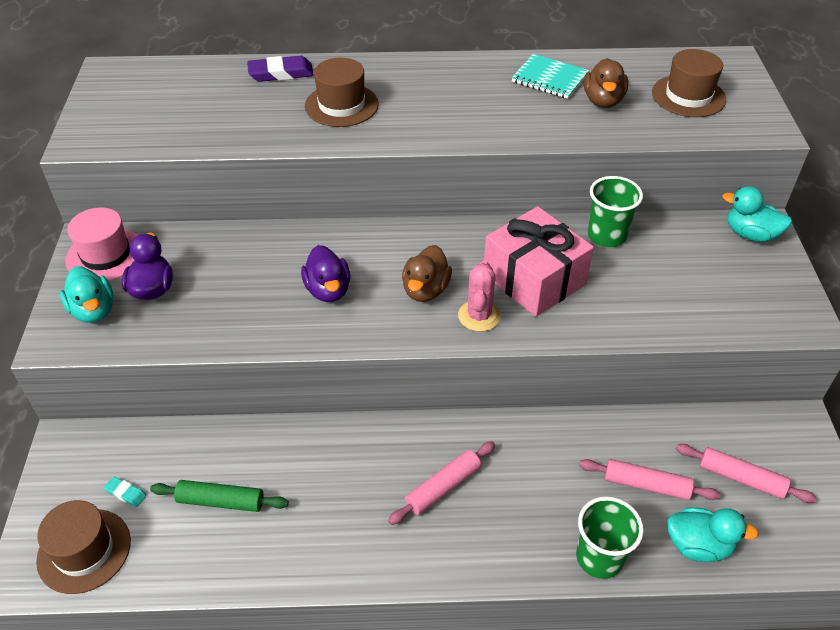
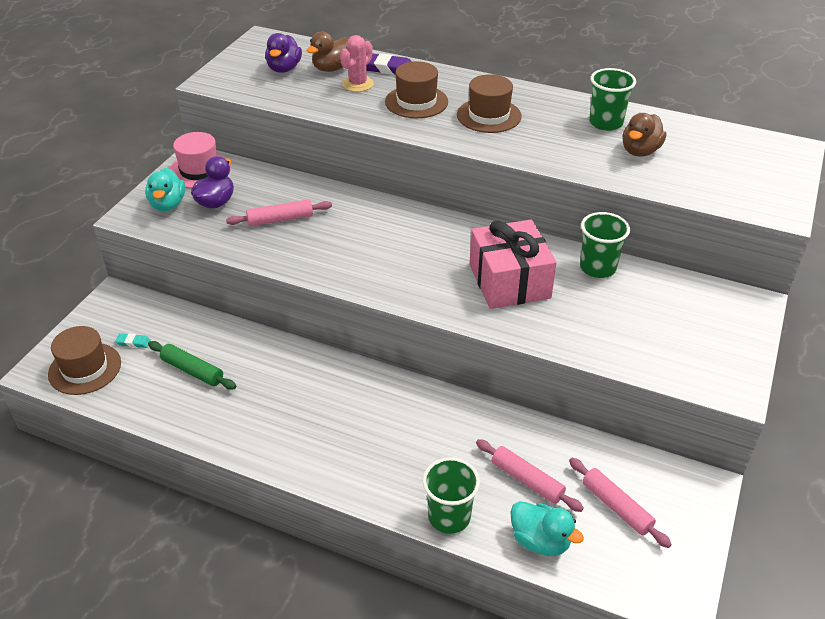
camera: 25 degrees right, 5 degrees down
turquoise eraser [104,476,147,507] -> turquoise eraser turned 45 degrees counterclockwise [115,333,151,348]
purple duck [301,245,350,302] -> purple duck moved to [265,33,302,73]
pink rolling pin [388,441,495,525] -> pink rolling pin moved to [226,199,332,226]
brown duck [402,245,452,302] -> brown duck moved to [306,31,349,72]
pink cactus [458,261,501,332] -> pink cactus moved to [340,35,374,92]
turquoise notebook [512,54,589,99] -> green cup [589,68,636,131]
brown hat [652,49,726,117] -> brown hat moved to [457,74,522,133]
turquoise duck [722,186,792,242] -> none

